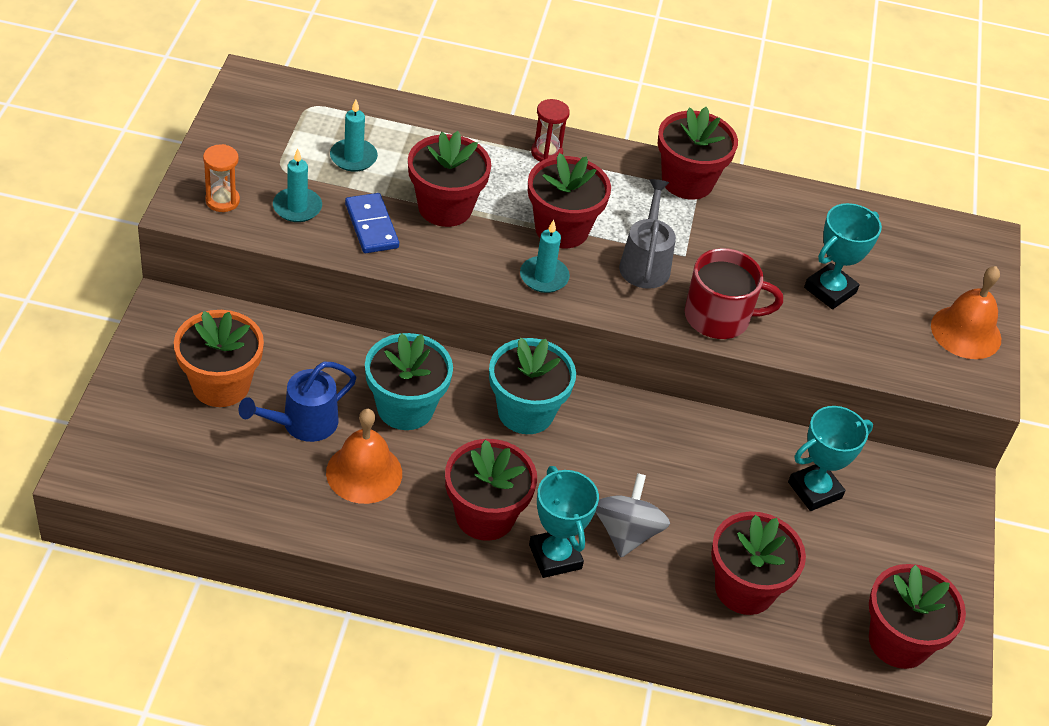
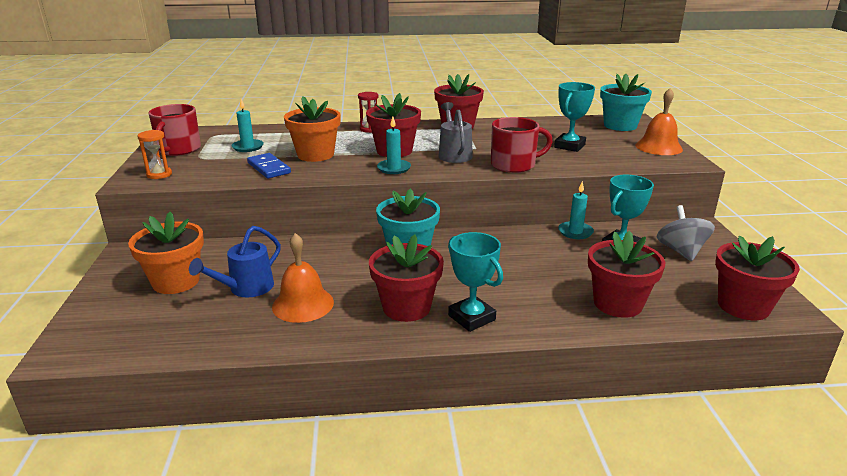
camera: 10 degrees left, 20 degrees down
turquoise candle [273,149,322,222] -> turquoise candle moved to [558,181,594,239]
turquoise flower pot [365,333,453,430] -> turquoise flower pot moved to [600,74,652,131]
red flower pot [408,131,491,227] -> orange flower pot [284,96,341,162]
grey spinning top [596,473,670,557] -> grey spinning top moved to [657,205,715,261]
none -> red mug [148,104,201,156]

